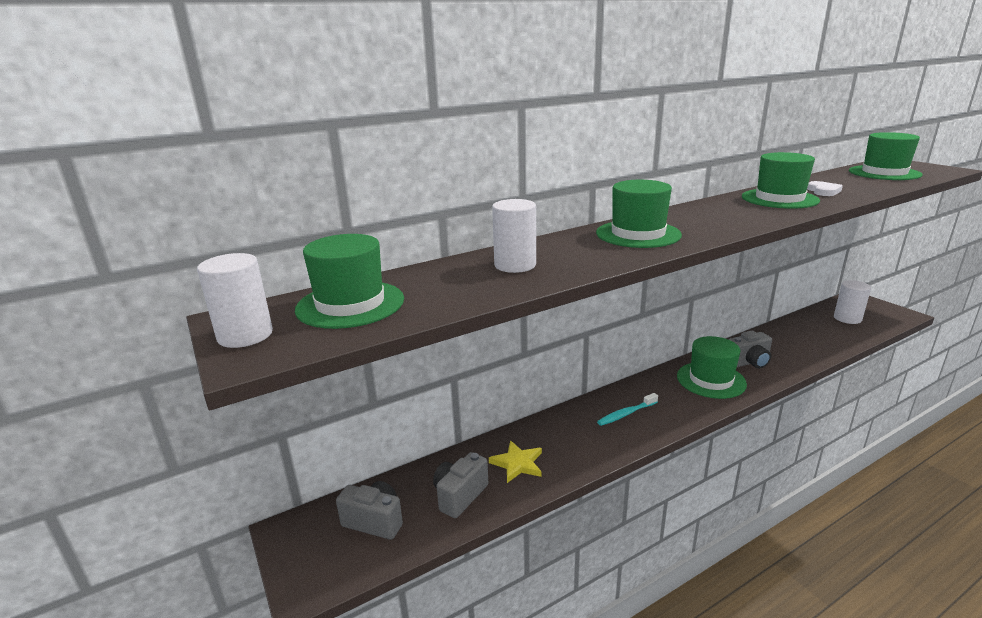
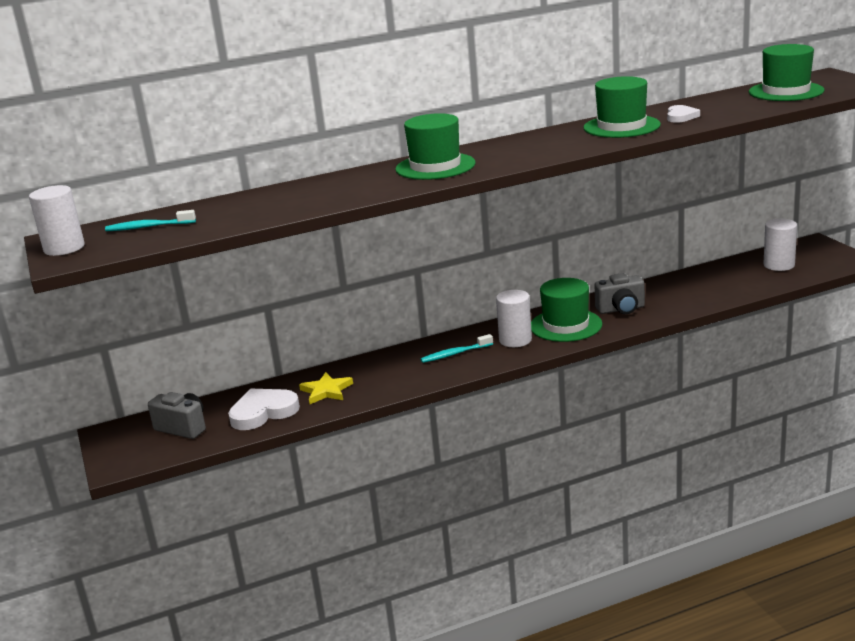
camera: 10 degrees right, 0 degrees up
green hat [295,234,404,329] -> turquoise toothbrush [105,210,196,231]
grey camera [433,452,488,518] -> white heart [228,389,300,430]
white cylinder [492,199,536,273] -> white cylinder moved to [496,290,532,347]

